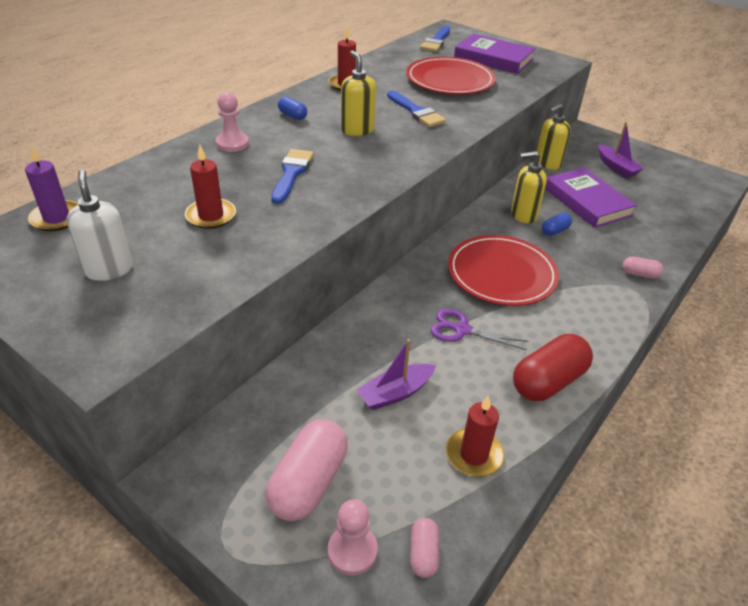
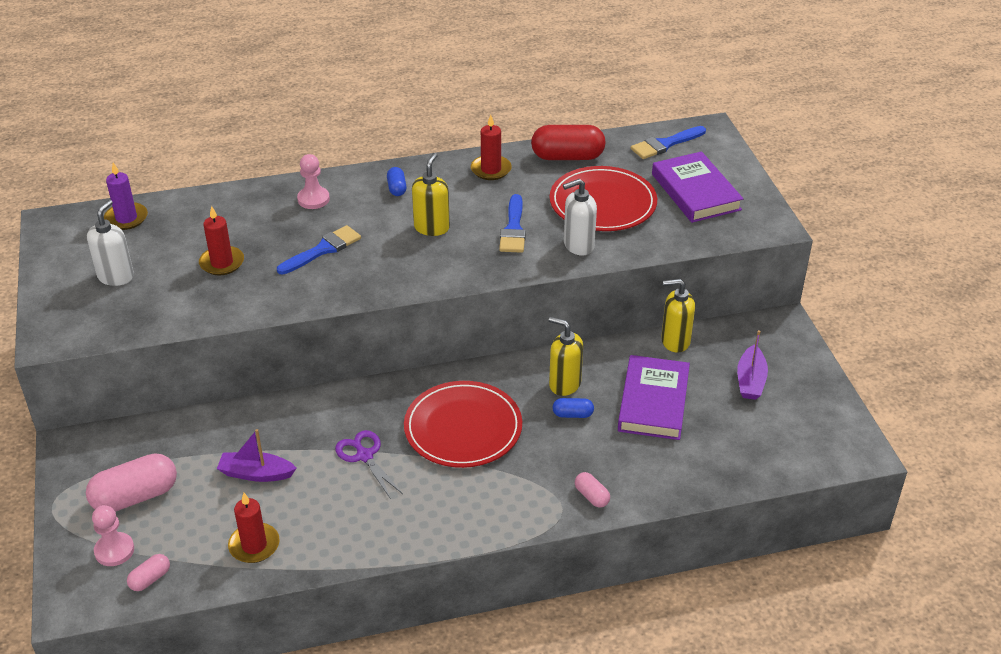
camera: 40 degrees right, 0 degrees up
red capsule [513,334,593,401] -> red capsule moved to [531,125,606,160]
none -> white soap dispenser [563,179,597,255]

